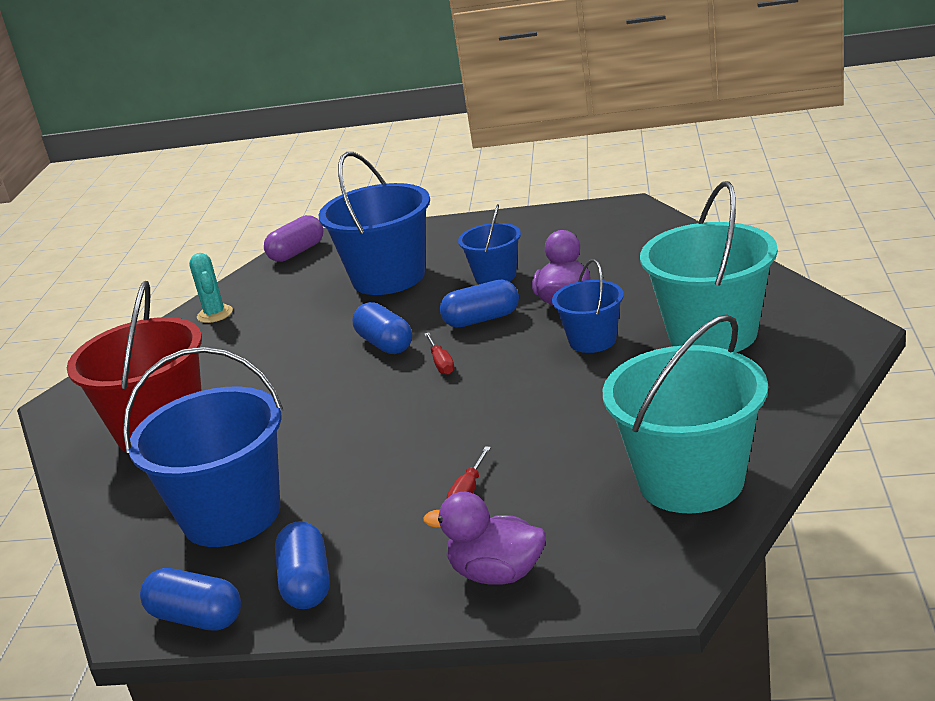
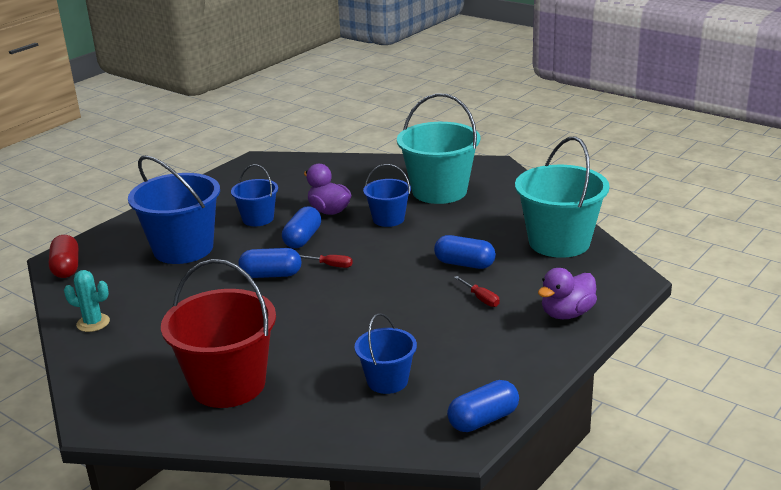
camera: 60 degrees left, 0 degrees up
blue bucket [123,347,283,547] -> blue bucket [355,313,417,394], size x0.55
purple capsule [264,215,323,262] -> red capsule [49,235,79,278]
blue capsule [275,521,330,609] -> blue capsule moved to [434,235,496,269]

